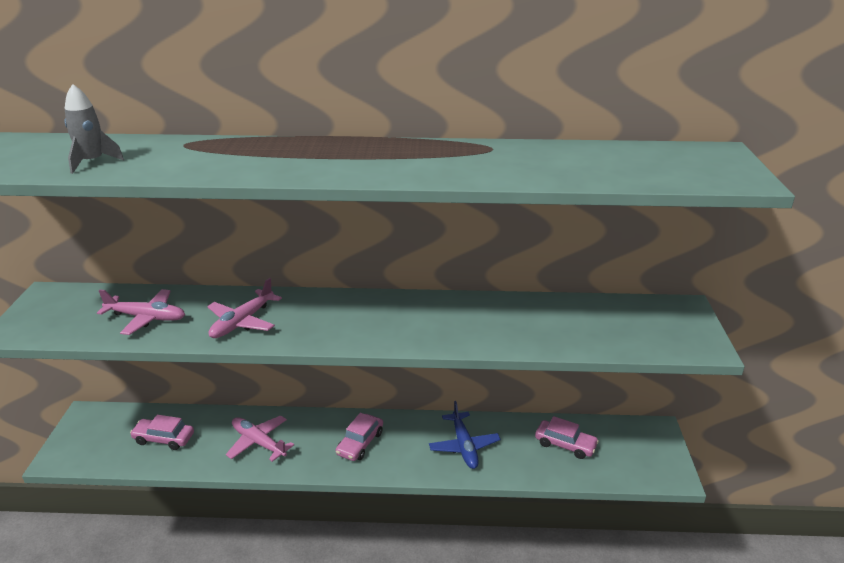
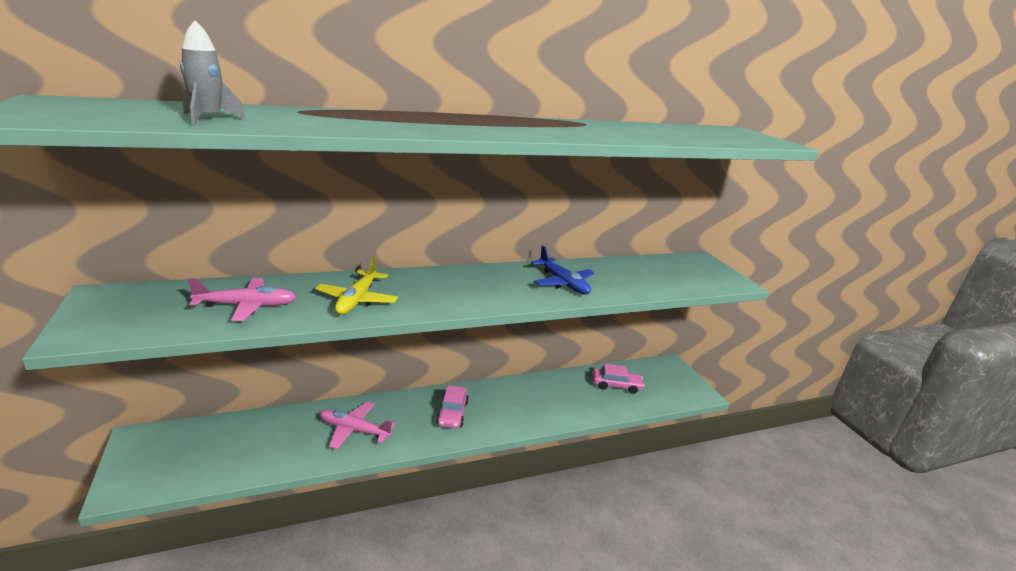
camera: 25 degrees left, 5 degrees down
pink car [130,415,194,450] -> none
pink plane [207,278,282,338] -> yellow plane [315,256,398,315]
blue plane [429,401,501,469] -> blue plane moved to [531,246,594,295]

